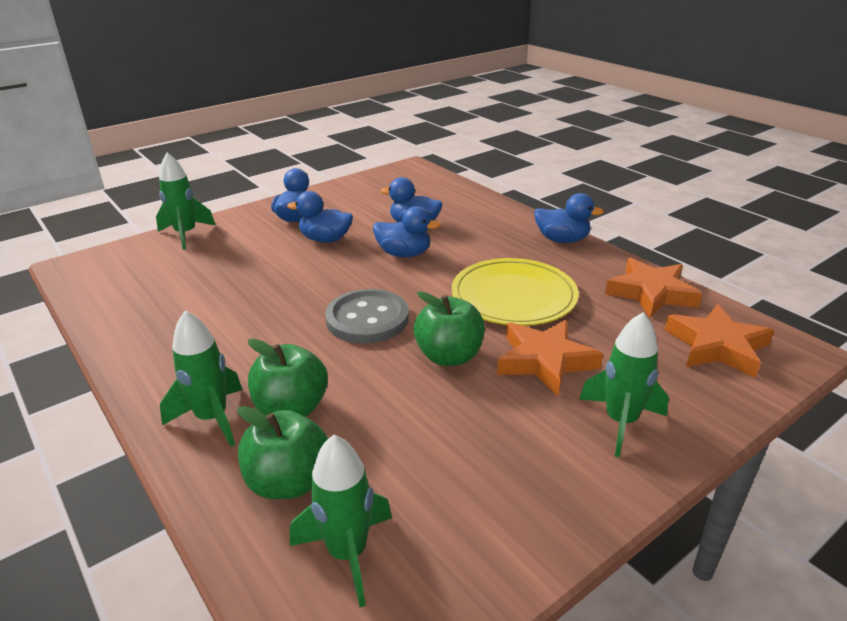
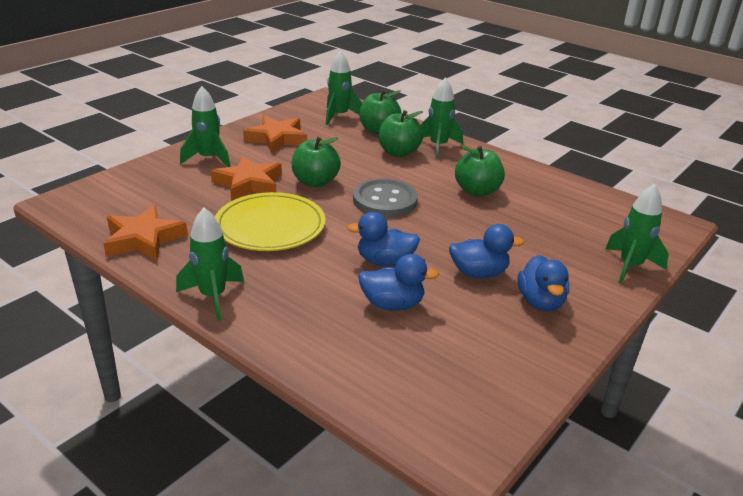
camera: 165 degrees right, 0 degrees up
blue duck [534,193,604,243] -> green rocket [176,208,244,321]
orange star [665,304,774,378] -> orange star moved to [243,116,307,154]
none -> green apple [455,145,505,196]

